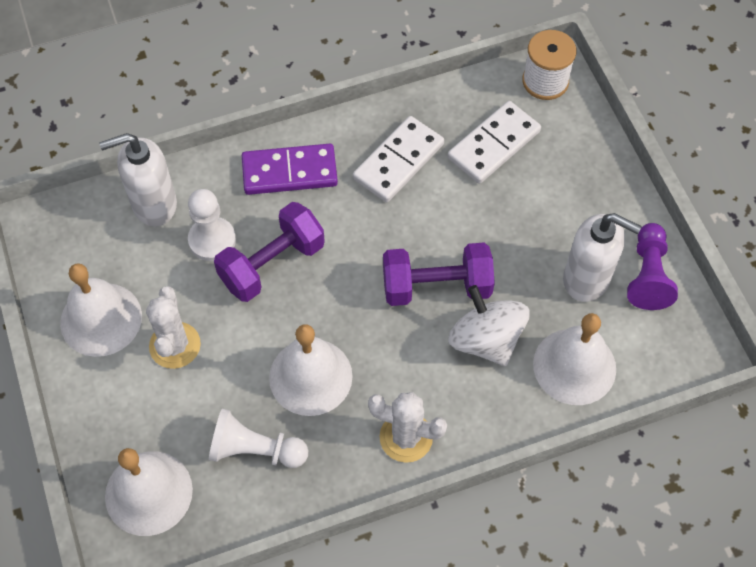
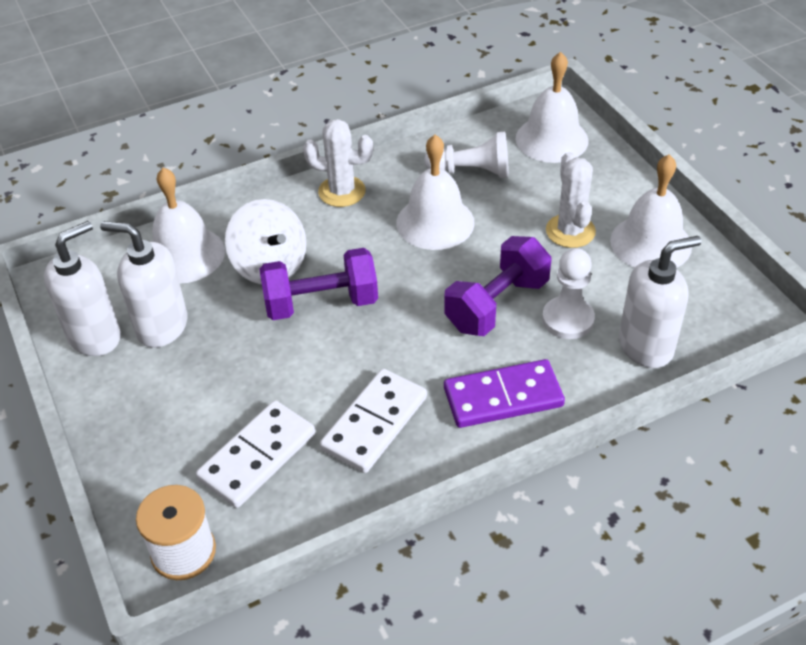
camera: 175 degrees right, 15 degrees down
purple pawn [627,223,678,310] -> white soap dispenser [44,221,121,356]

